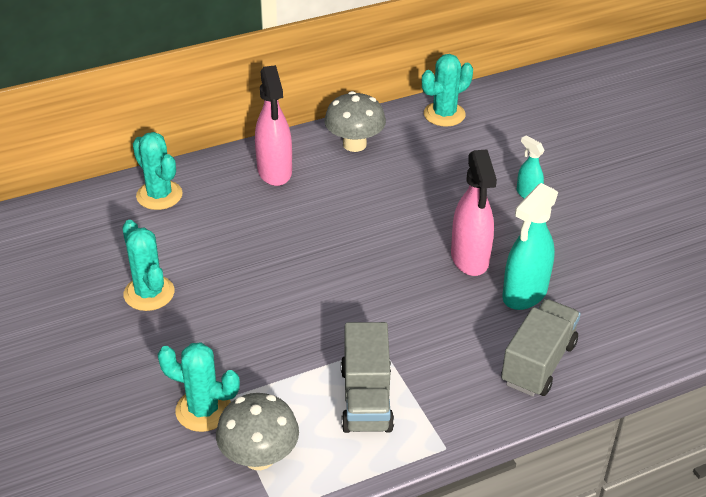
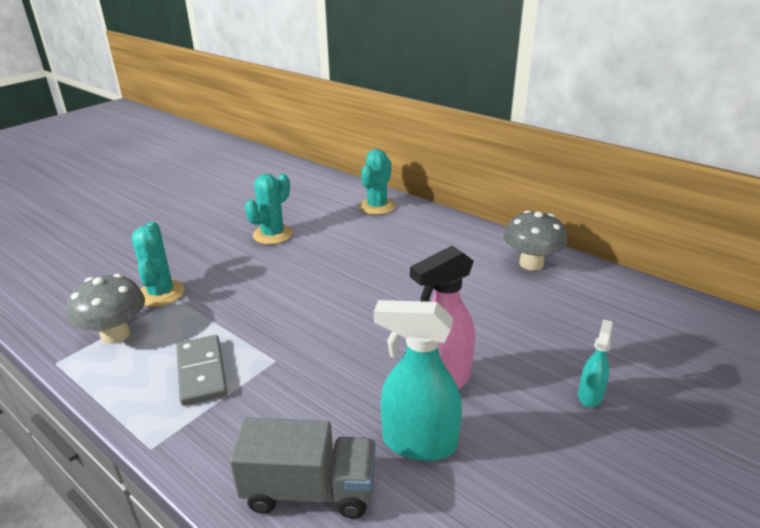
camera: 65 degrees right, 10 degrees down
pink spray bottle [255,65,292,186] -> none
grey truck [341,322,394,433] -> grey domino [176,335,227,406]
turquoise cactus [422,54,473,127] -> none

